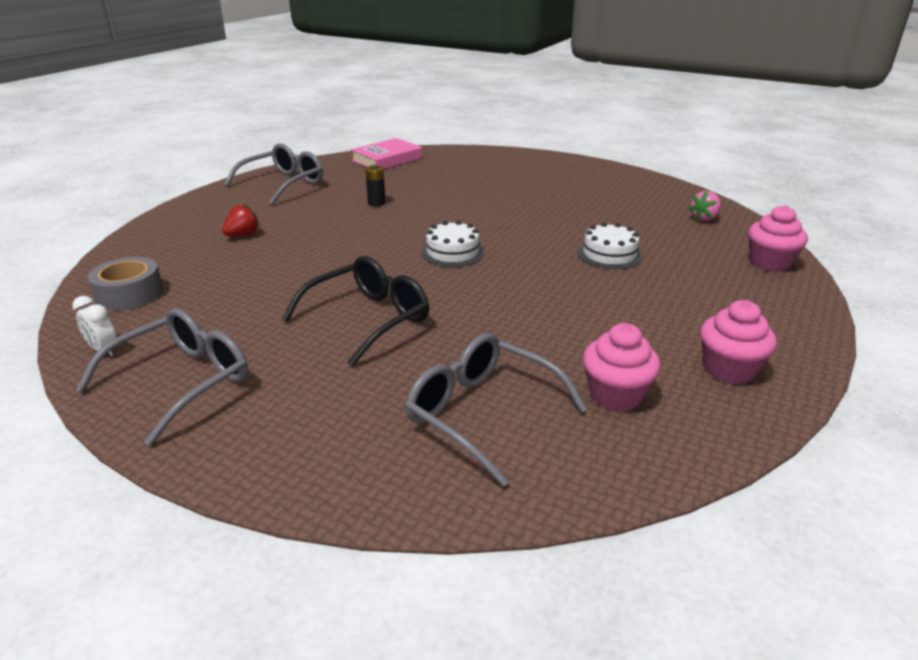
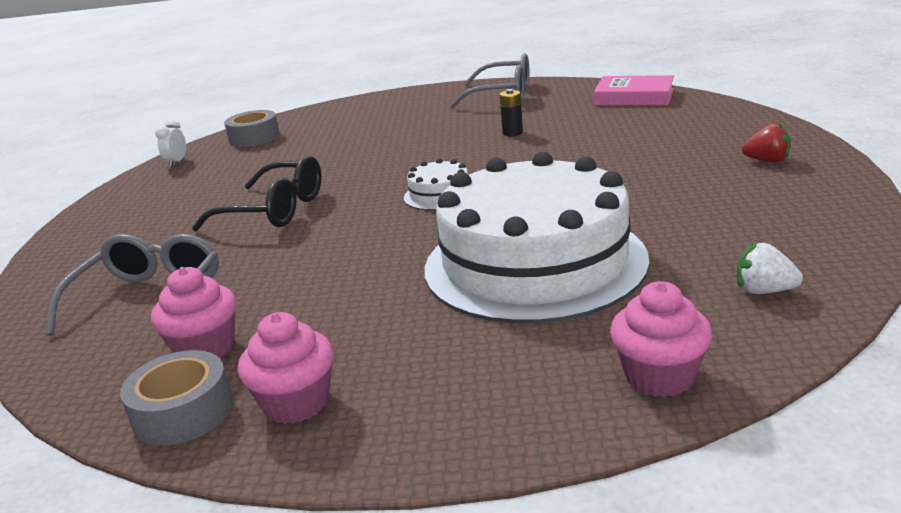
camera: 65 degrees right, 5 degrees down
grey glasses [76,308,248,446] -> none
red strawberry [222,203,260,236] -> red strawberry moved to [742,123,790,162]
white cake [577,222,642,269] -> white cake [425,152,649,324], size x2.49
pink strawberry [688,191,721,221] -> white strawberry [737,243,803,294]
none -> grey tape [120,350,233,446]

